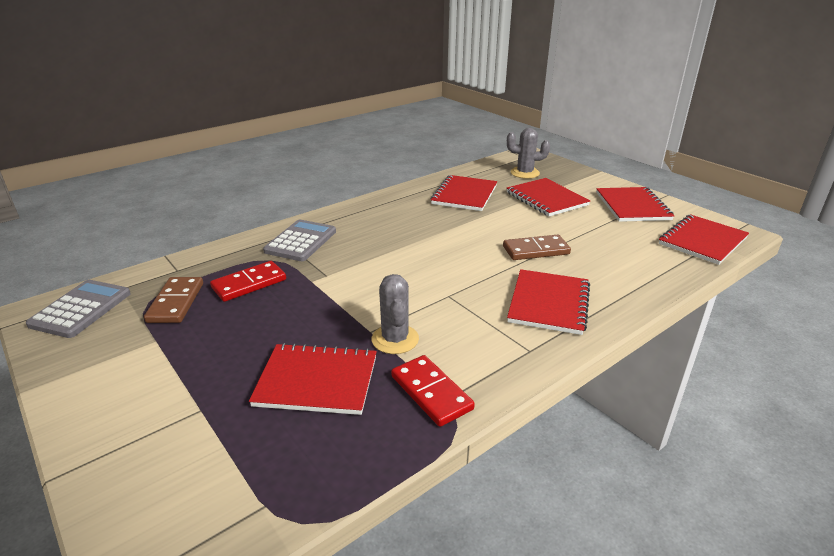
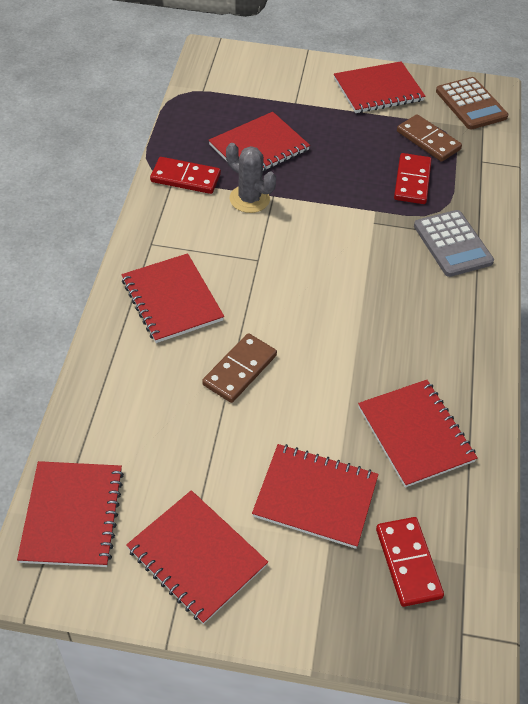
camera: 135 degrees right, 20 degrees up
grey calculator [26,280,131,338] -> brown calculator [436,77,508,129]
grey cactus [507,128,550,179] -> red domino [376,517,444,607]
none -> red notebook [334,61,426,113]

